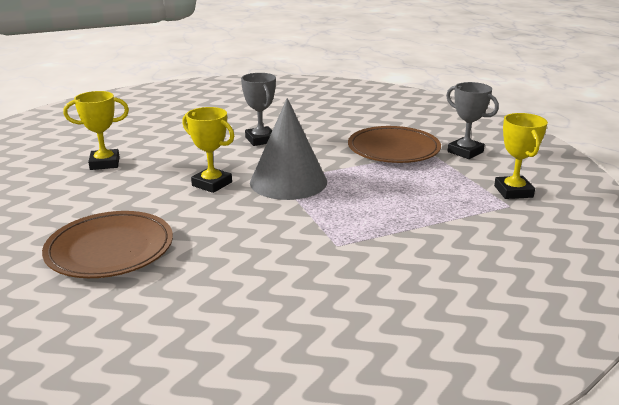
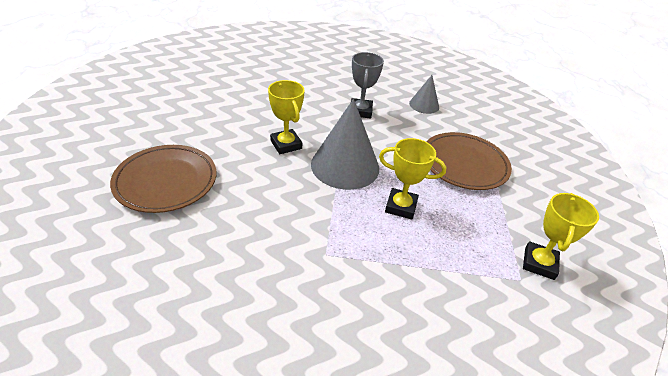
camera: 25 degrees right, 15 degrees up
yellow trophy [63,91,129,170] -> yellow trophy moved to [379,138,446,220]
grey trophy [446,82,499,159] -> none
none -> grey cone [409,75,439,114]

